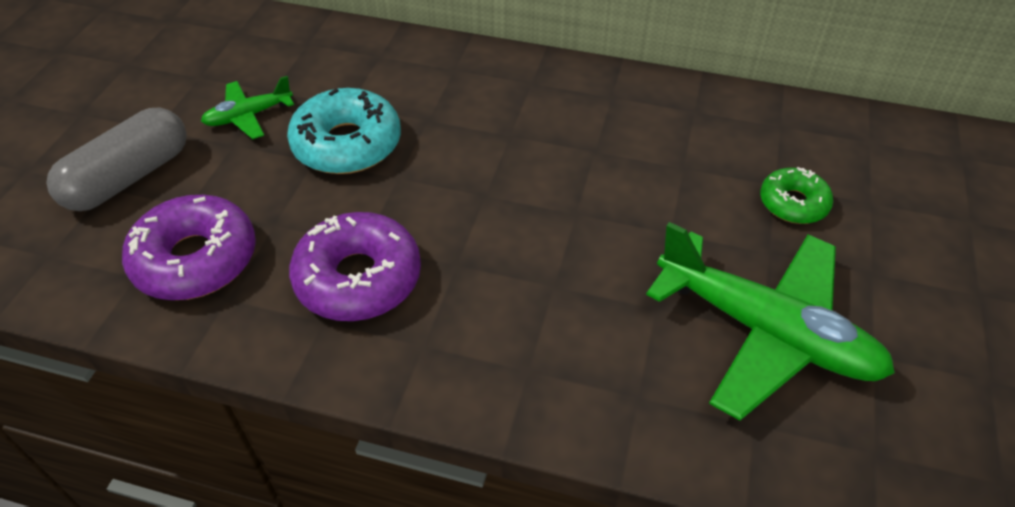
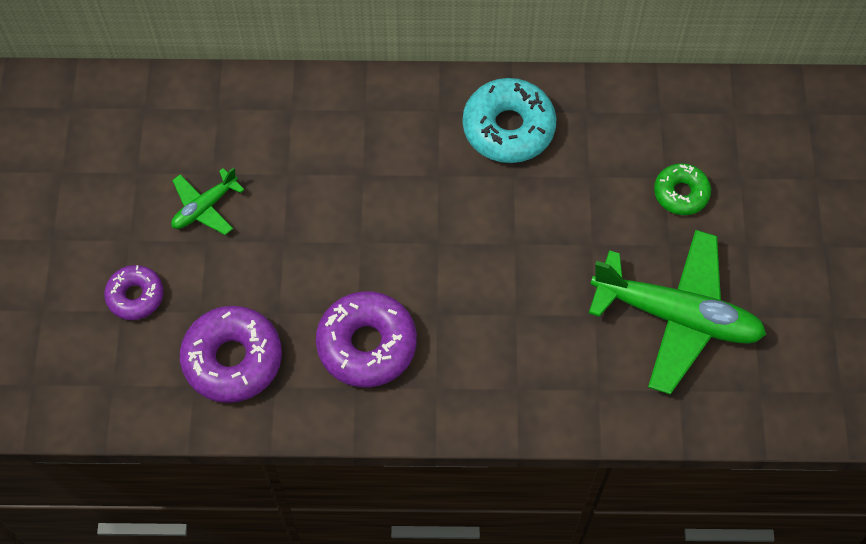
camera: 15 degrees left, 15 degrees up
grey capsule [46,108,186,211] -> purple donut [104,265,164,320]
turquoise donut [287,88,401,174] -> turquoise donut moved to [463,78,557,163]

